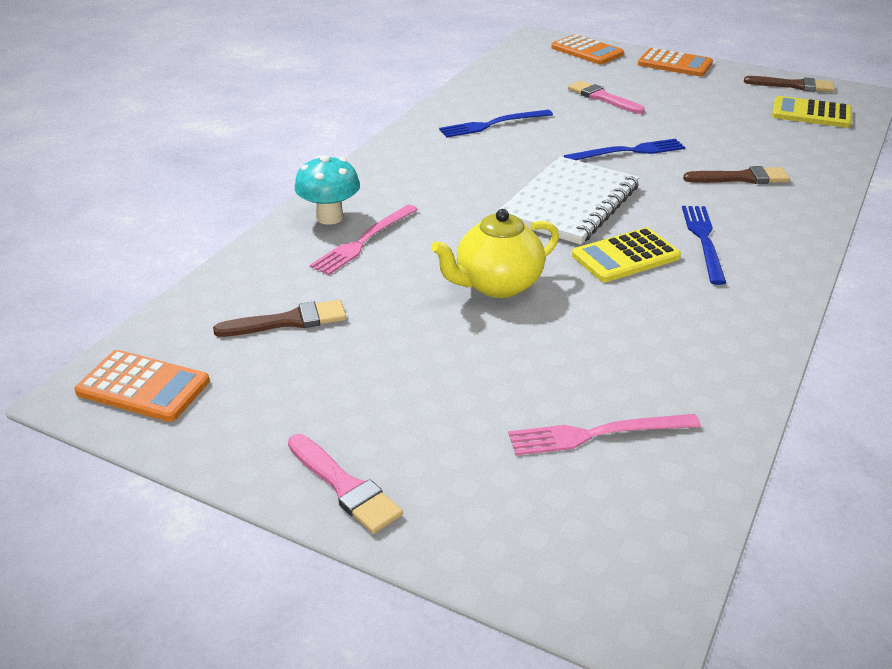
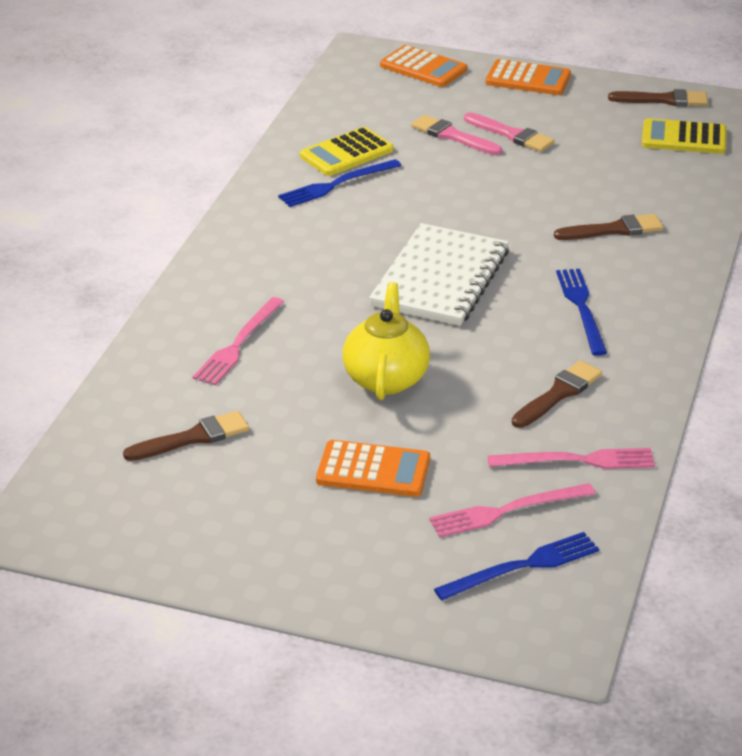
camera: 10 degrees left, 0 degrees up
orange calculator [74,350,210,422] -> orange calculator moved to [316,440,430,497]
pink brush [288,434,403,534] -> pink brush moved to [464,112,555,152]
turquoise mushroom [295,155,360,225] -> none
yellow teapot [431,209,559,298] -> yellow teapot turned 135 degrees clockwise [343,282,430,400]
blue fork [564,139,685,160] -> blue fork moved to [434,532,599,600]
yellow calculator [572,228,681,282] -> yellow calculator moved to [300,127,393,176]
none -> pink fork [488,448,655,469]
none -> brown brush [512,360,602,428]

